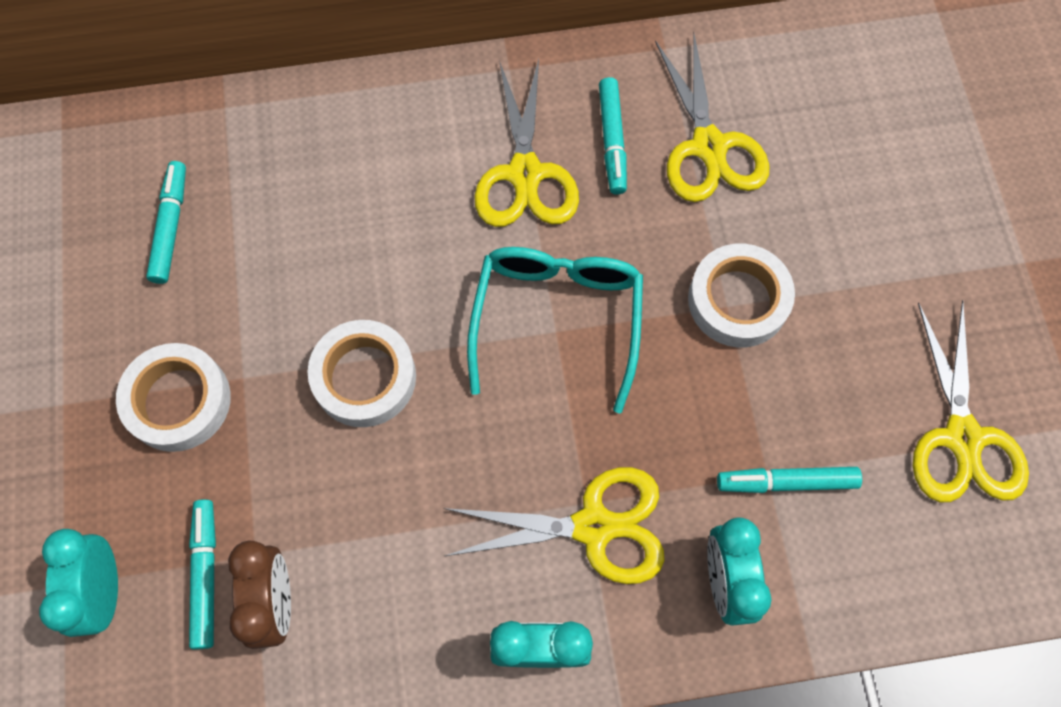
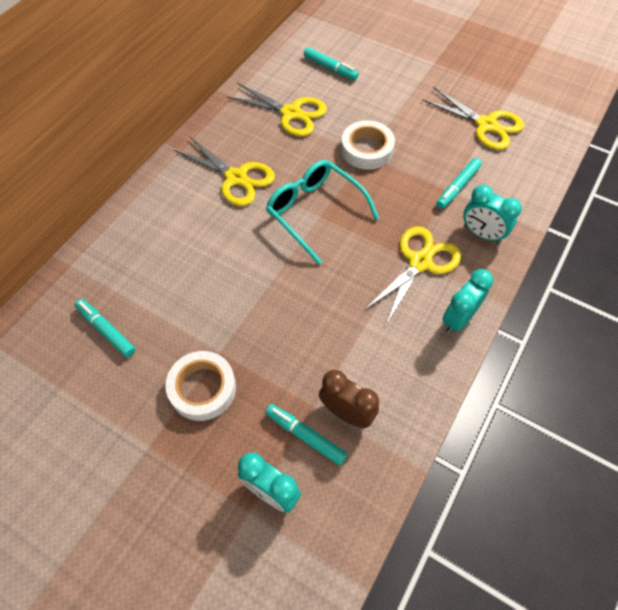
camera: 50 degrees left, 10 degrees down
white tape [308,320,416,427] -> none
turquoise marker [599,77,627,195] -> turquoise marker moved to [304,47,359,80]

